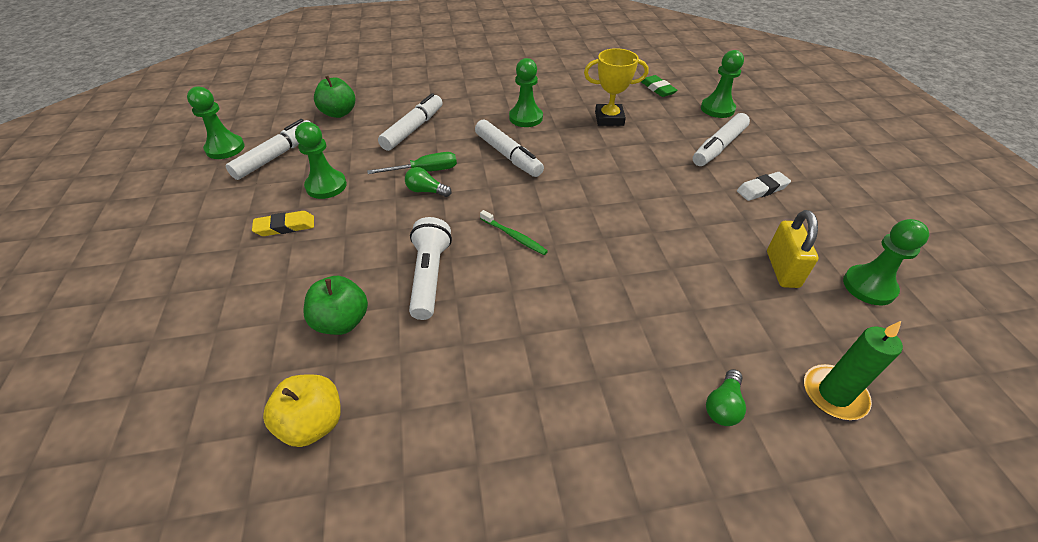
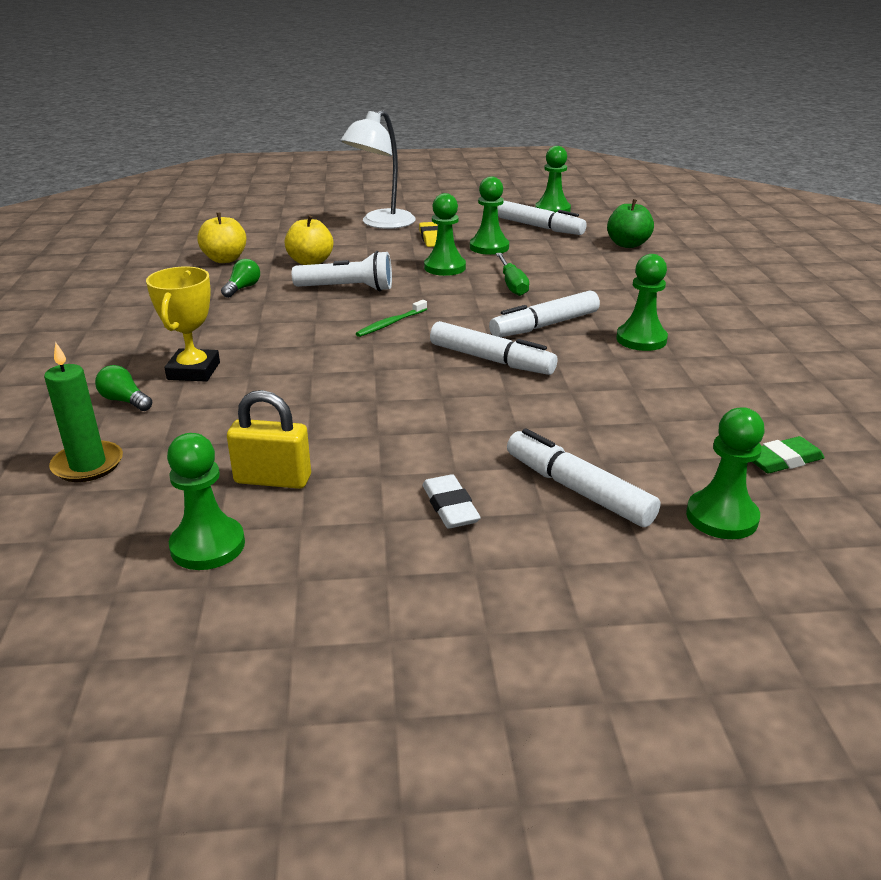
camera: 95 degrees right, 15 degrees down
green apple [303,276,368,335] -> yellow apple [285,215,333,265]
white marker [378,93,443,151] -> white marker moved to [430,321,558,375]
green light bulb [405,167,451,197] -> green light bulb moved to [221,259,260,298]
yellow trophy [584,48,649,126] -> yellow trophy moved to [146,267,220,382]
none -> white lamp [340,110,416,229]
none -> green pawn [424,193,466,276]

